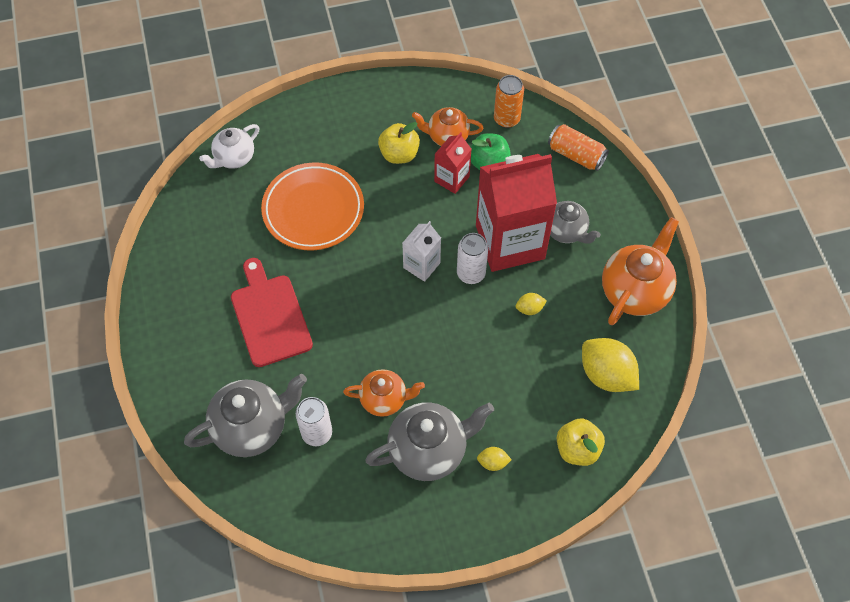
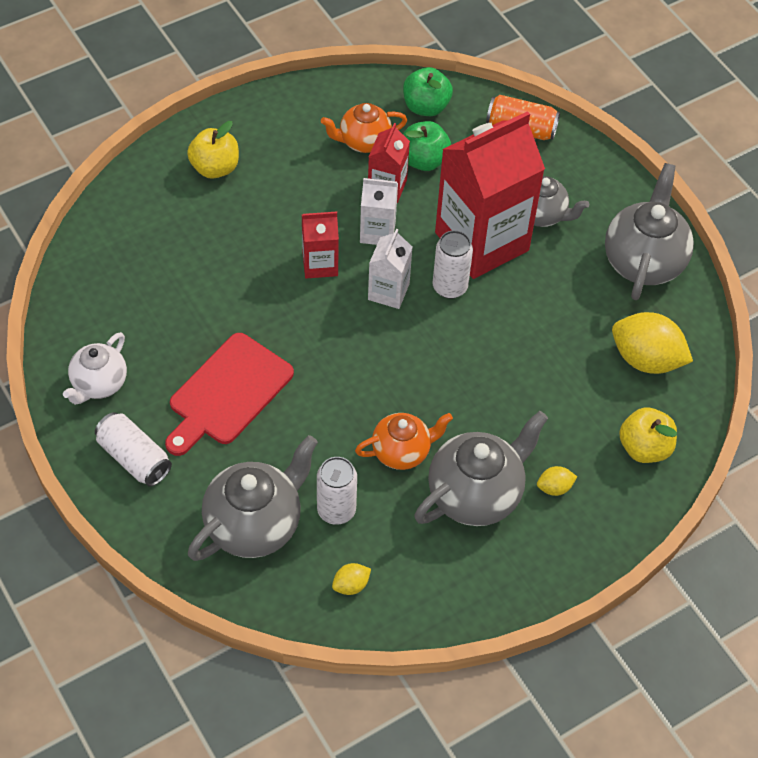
camera: 20 degrees left, 5 degrees down
white teapot [199,124,259,169] -> white teapot moved to [63,332,127,405]
red cutting board [231,258,313,367] -> red cutting board turned 105 degrees counterclockwise [165,333,294,456]
orange plate [261,163,364,251] -> none
yellow apple [378,122,420,164] -> yellow apple moved to [187,121,239,179]
orange can [494,75,524,128] -> green apple [403,67,453,116]
yellow lemon [516,293,547,315] -> yellow lemon moved to [332,563,371,595]
orange teapot [602,217,679,325] -> grey teapot [605,163,694,300]
none -> white can [95,412,172,487]
none -> red carton [302,212,339,279]
none -> white carton [360,178,398,245]

